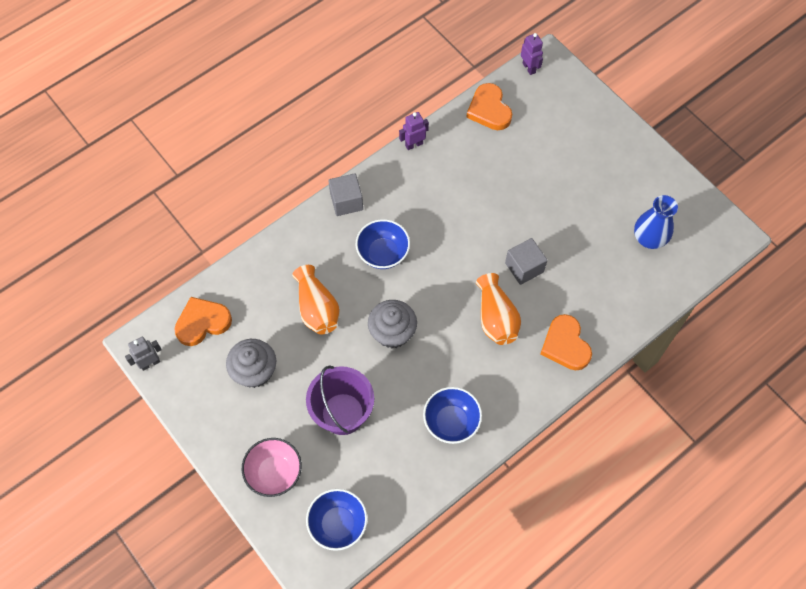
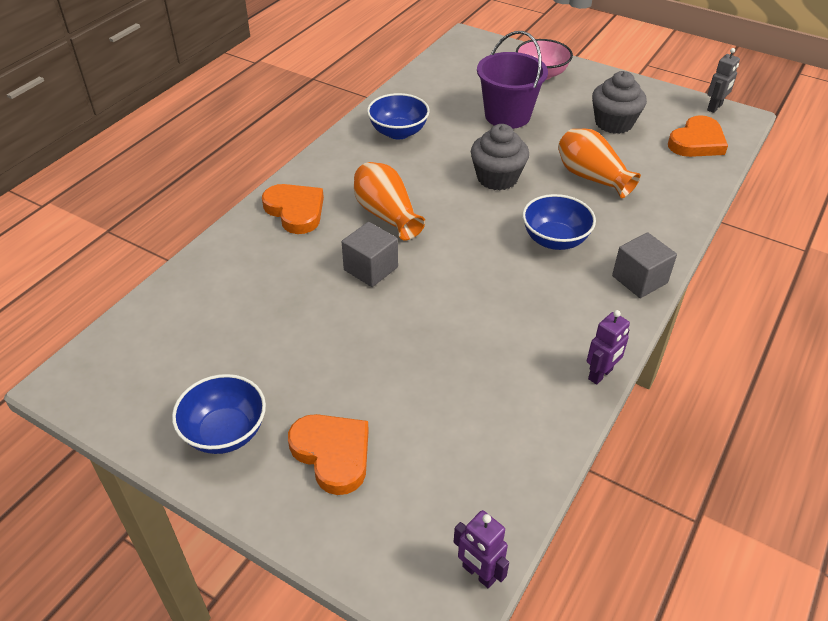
camera: 160 degrees right, 20 degrees down
blue bowl [306,489,367,551] -> blue bowl moved to [172,374,266,454]
orange heart [466,83,512,130] -> orange heart moved to [288,414,369,495]
blue vase [634,195,678,249] -> none

